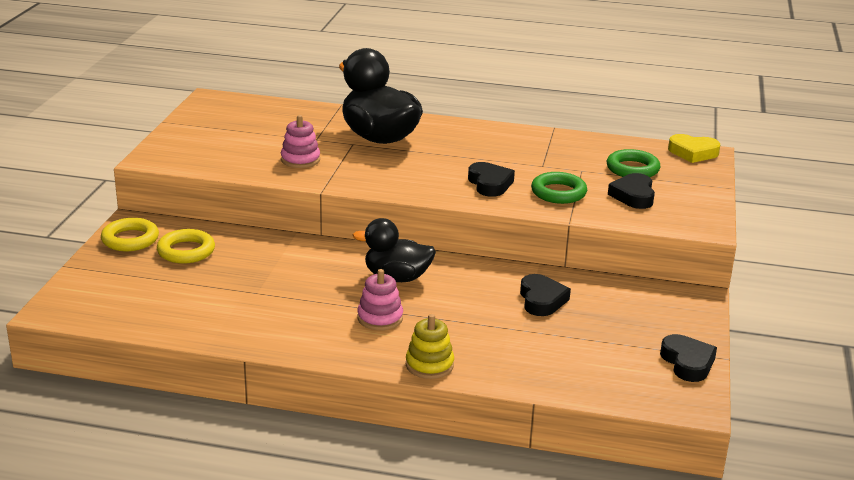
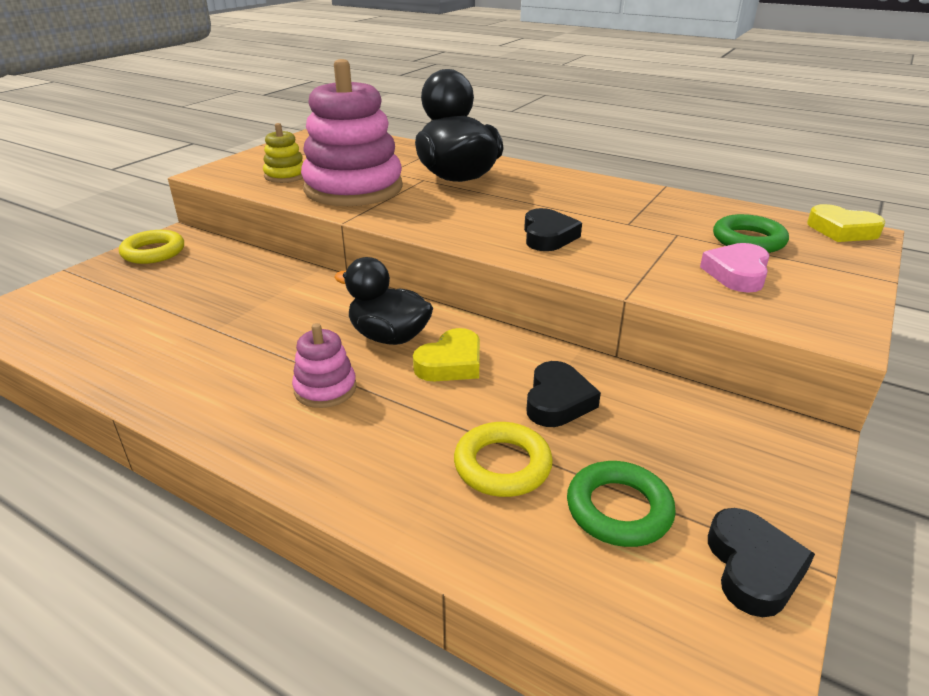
camera: 20 degrees right, 5 degrees up
yellow ring [157,229,215,264] -> yellow ring moved to [454,422,553,497]
pink stacking toy [281,115,320,168] -> pink stacking toy [301,59,403,206], size x2.23
yellow stacking toy [406,314,454,379] -> yellow stacking toy moved to [263,123,304,183]
green ring [531,172,587,204] -> green ring moved to [567,461,676,547]
black heart [608,173,655,209] -> pink heart [700,243,770,293]
none -> yellow heart [413,328,480,381]

